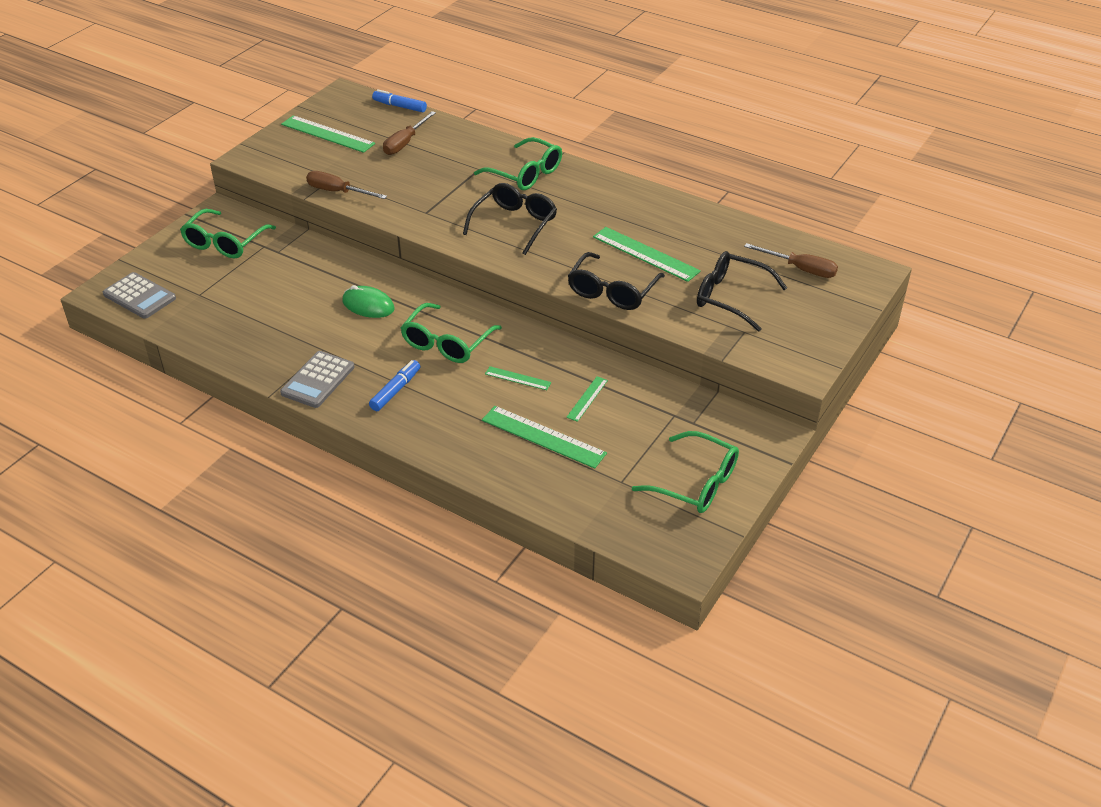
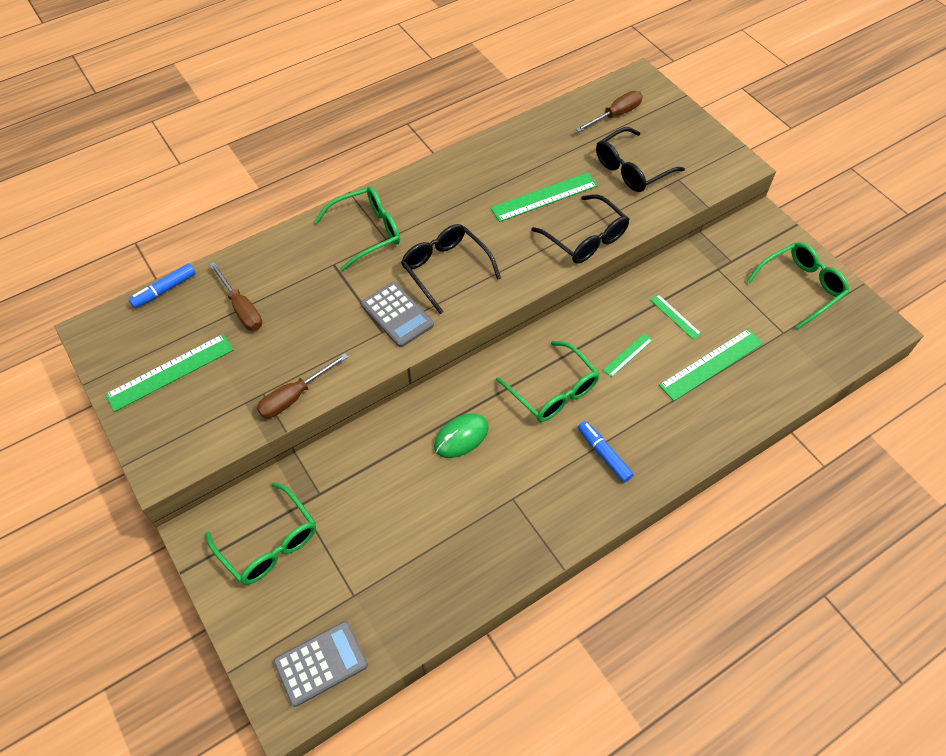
camera: 65 degrees left, 15 degrees up
grey calculator [280,351,355,408] -> grey calculator moved to [361,282,434,347]

